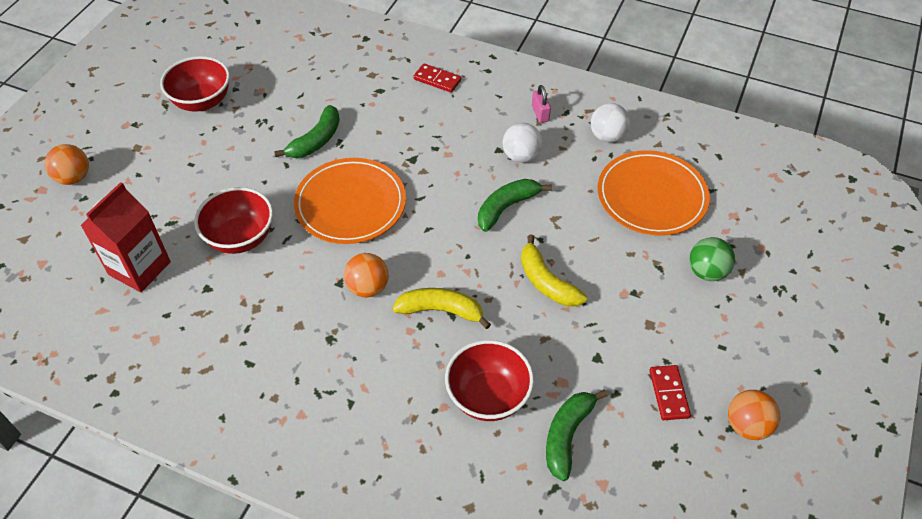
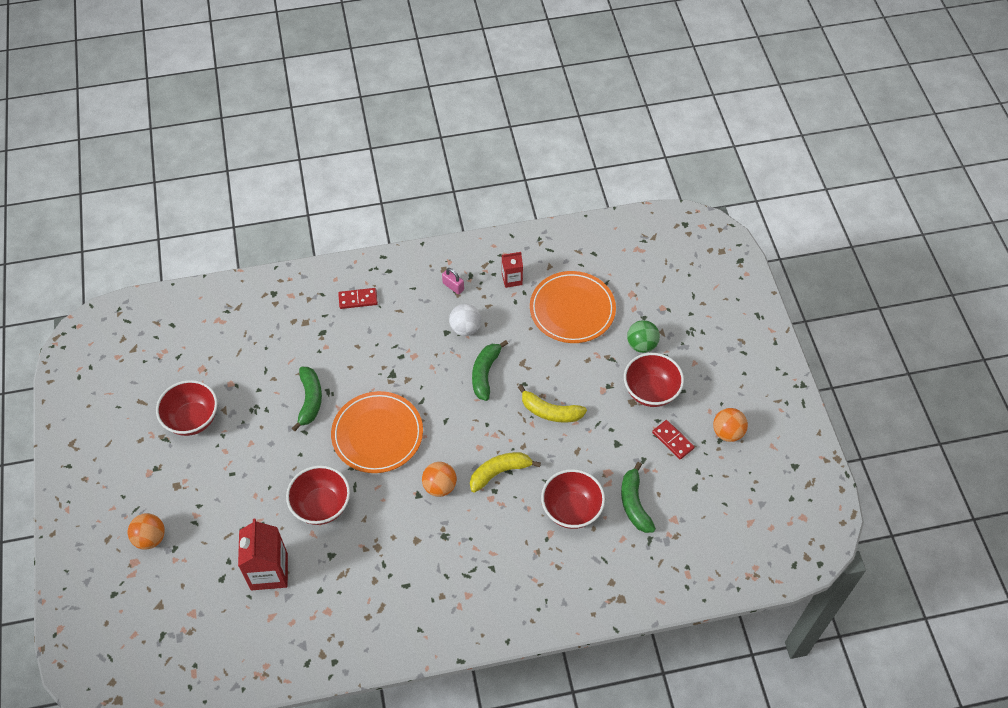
camera: 35 degrees left, 5 degrees up
white ball [591,103,630,142] -> red carton [502,252,523,288]
none -> red bowl [624,353,684,407]

